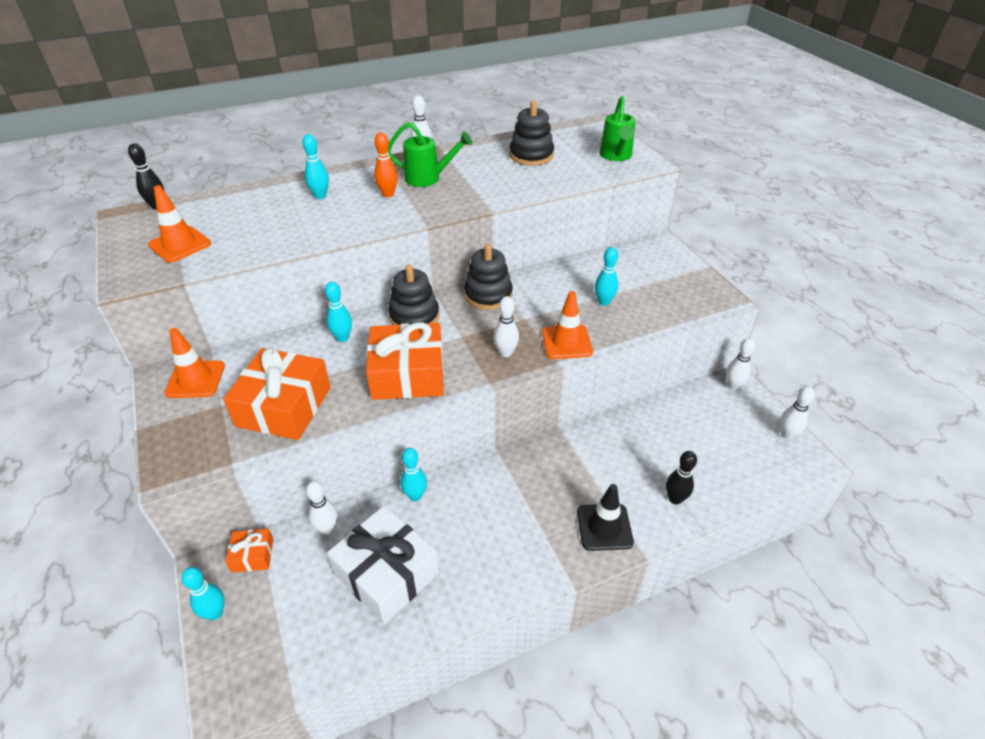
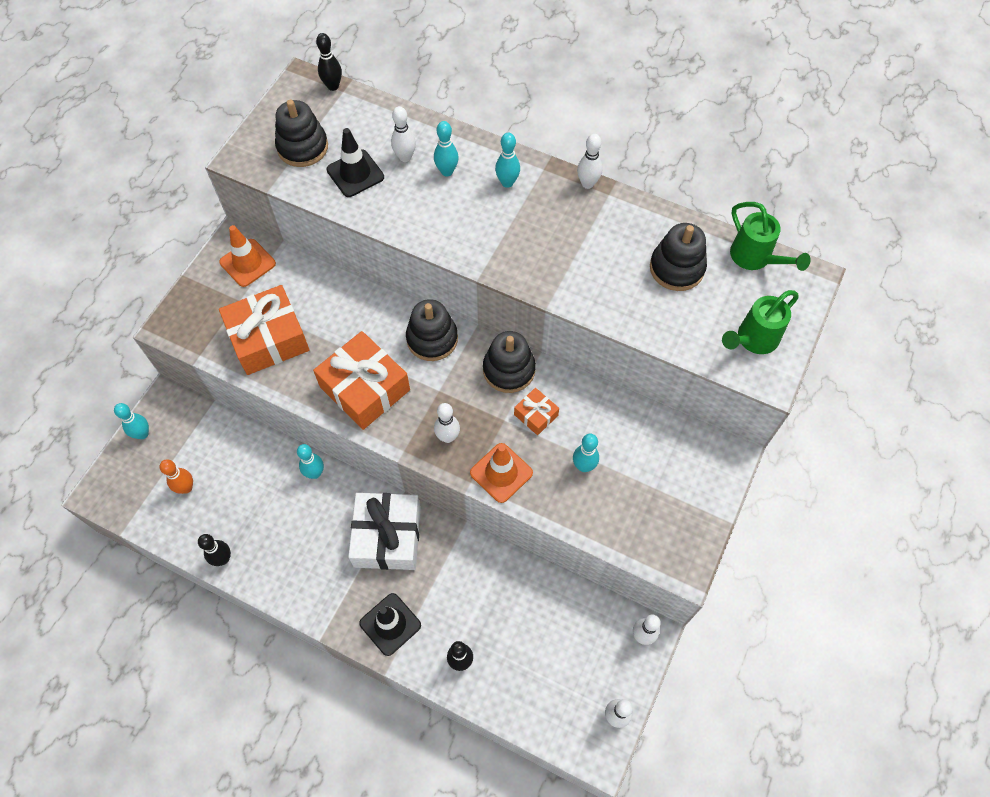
camera: 50 degrees right, 20 degrees up
orange traffic cone [148,185,211,263] -> black stacking toy [275,100,328,167]
orange gift [226,529,274,573] -> orange gift moved to [514,388,559,435]
white bowling pin [306,481,337,535] -> white bowling pin moved to [391,106,416,162]
turquoise bowling pin [325,282,352,342] -> turquoise bowling pin moved to [495,133,520,188]
white gift [327,506,439,624] -> white gift moved to [348,493,421,570]
orange bowling pin [374,132,398,197] -> orange bowling pin moved to [160,459,193,494]
green watering can [388,122,472,187] -> green watering can moved to [730,202,811,271]
none -> black bowling pin [198,534,231,566]
none -> black traffic cone [326,128,384,197]

